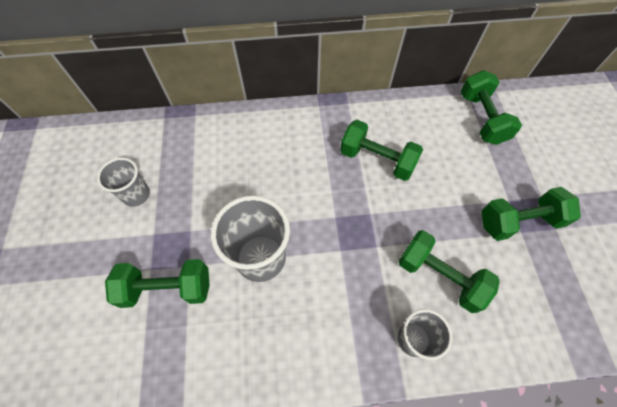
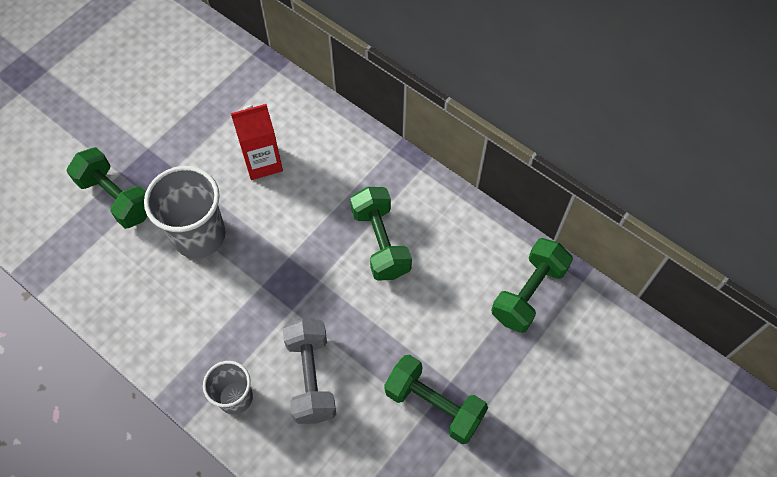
camera: 45 degrees right, 0 degrees up
grey cup [97,158,150,207] -> none
green dumbbell [398,230,500,313] -> grey dumbbell [283,319,336,424]
none -> red carton [231,104,283,180]

